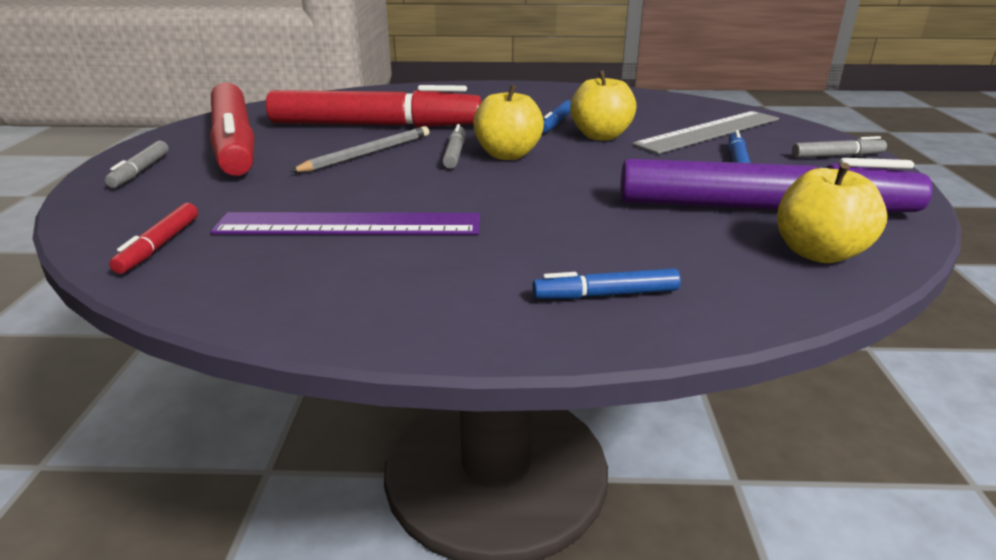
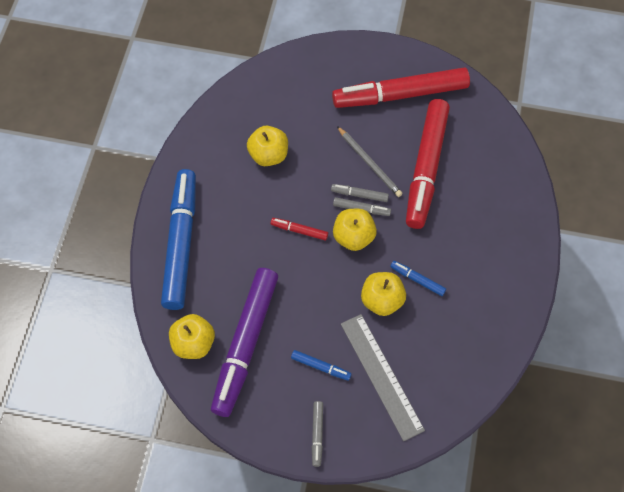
camera: 100 degrees right, 35 degrees up
grey marker [105,141,169,188] -> grey marker moved to [331,184,389,202]
red marker [109,203,198,274] -> red marker moved to [271,218,328,240]
purple ruler [210,212,480,235] -> yellow apple [247,126,288,166]
blue marker [532,268,681,299] -> blue marker [161,169,196,310], size x2.50

